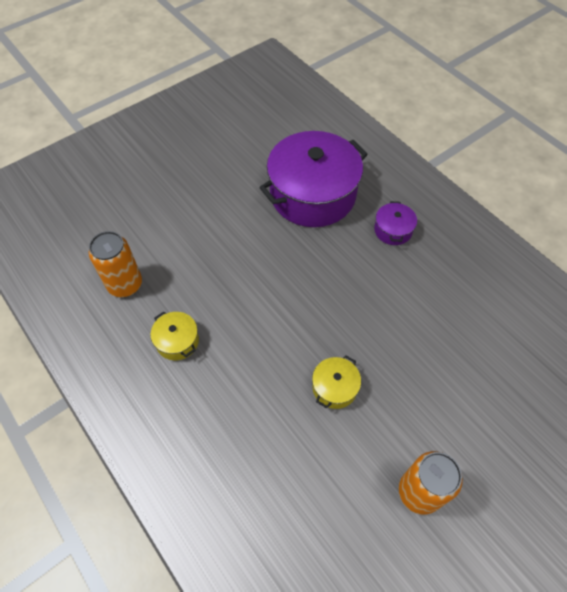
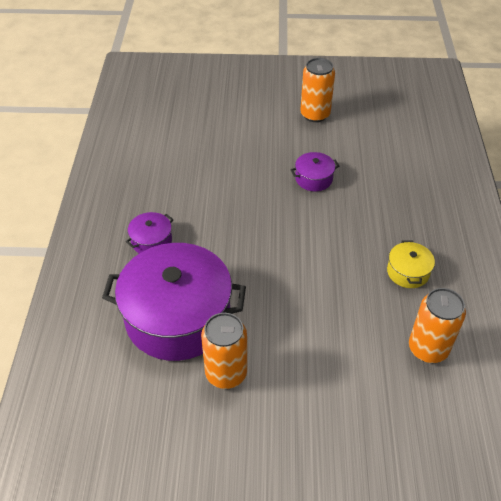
camera: 140 degrees left, 10 degrees down
yellow pot [312,355,361,409] -> purple pot [290,152,340,191]
none -> orange can [201,313,247,389]

